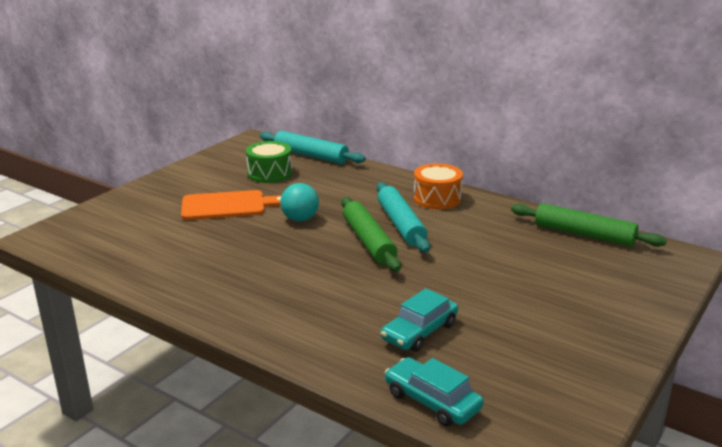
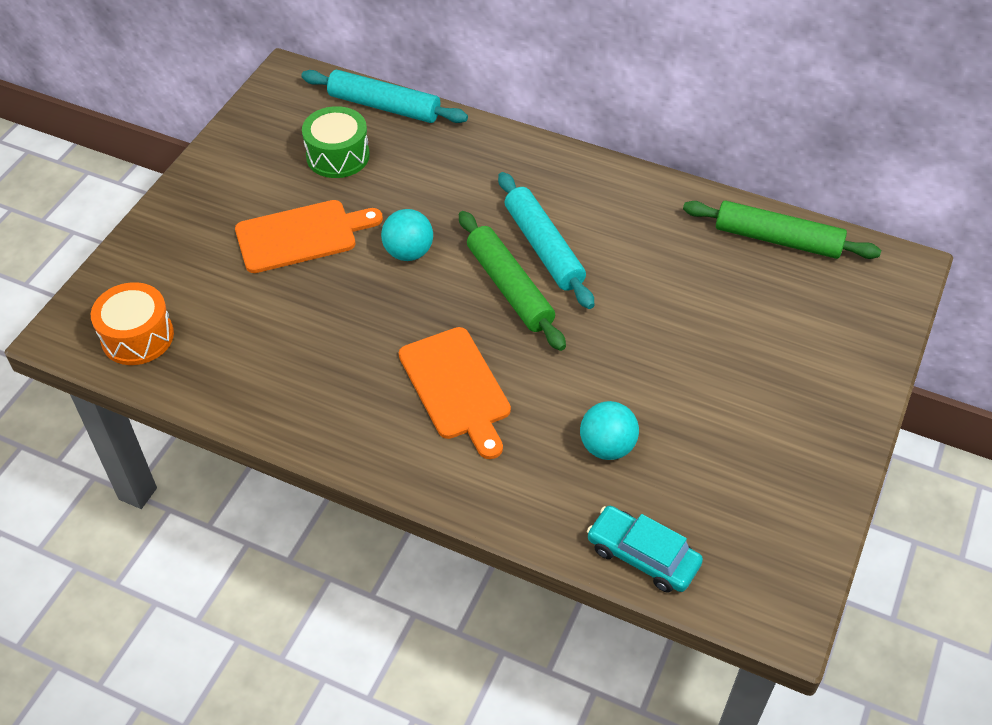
camera: 10 degrees left, 25 degrees up
turquoise car [381,288,458,352] -> turquoise ball [580,401,639,460]
orange drum [413,163,463,209] -> orange drum moved to [91,282,174,365]
none -> orange cutting board [399,327,511,459]

